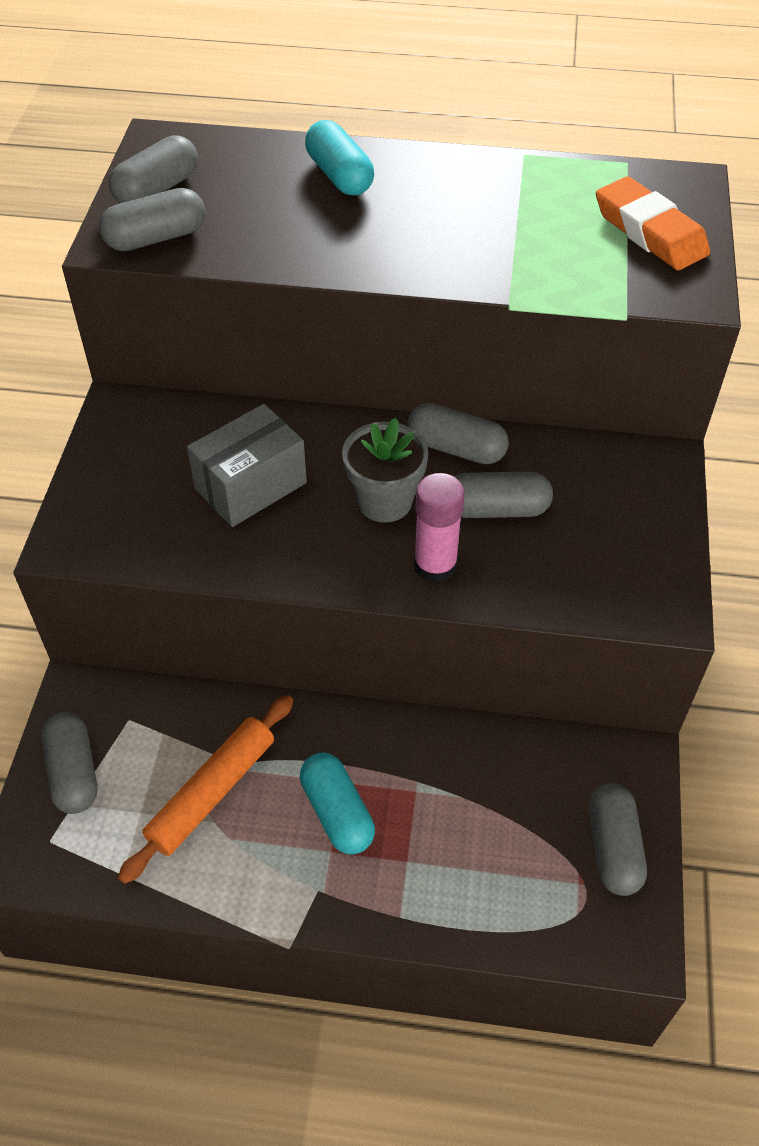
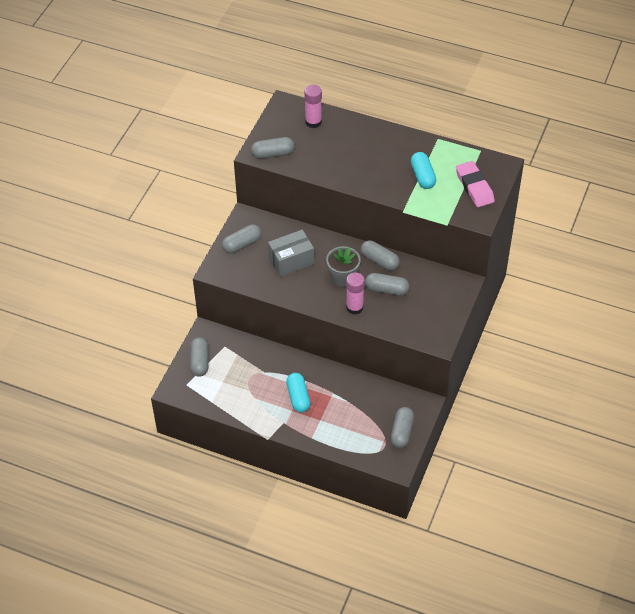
camera: 15 degrees right, 0 degrees up
grey capsule [109,135,198,203] -> grey capsule moved to [222,224,262,254]
orange rolling pin [118,695,293,884] -> none
turquoise capsule [305,120,374,196] -> turquoise capsule moved to [411,152,436,189]
orange eraser [596,176,710,270] -> pink eraser [456,161,495,207]
none -> pink glue stick [304,85,322,128]

